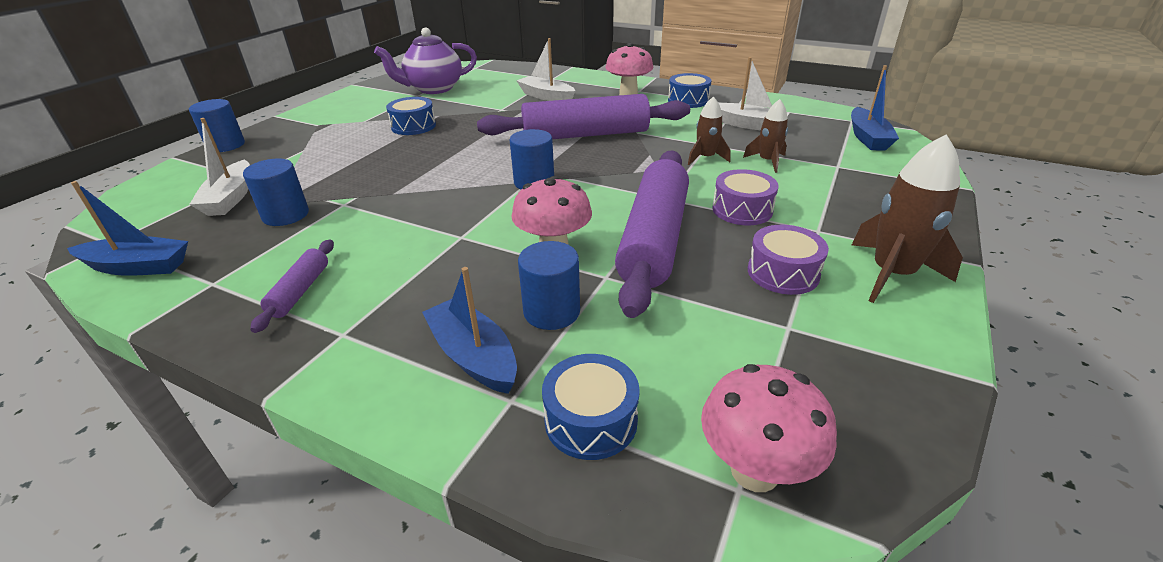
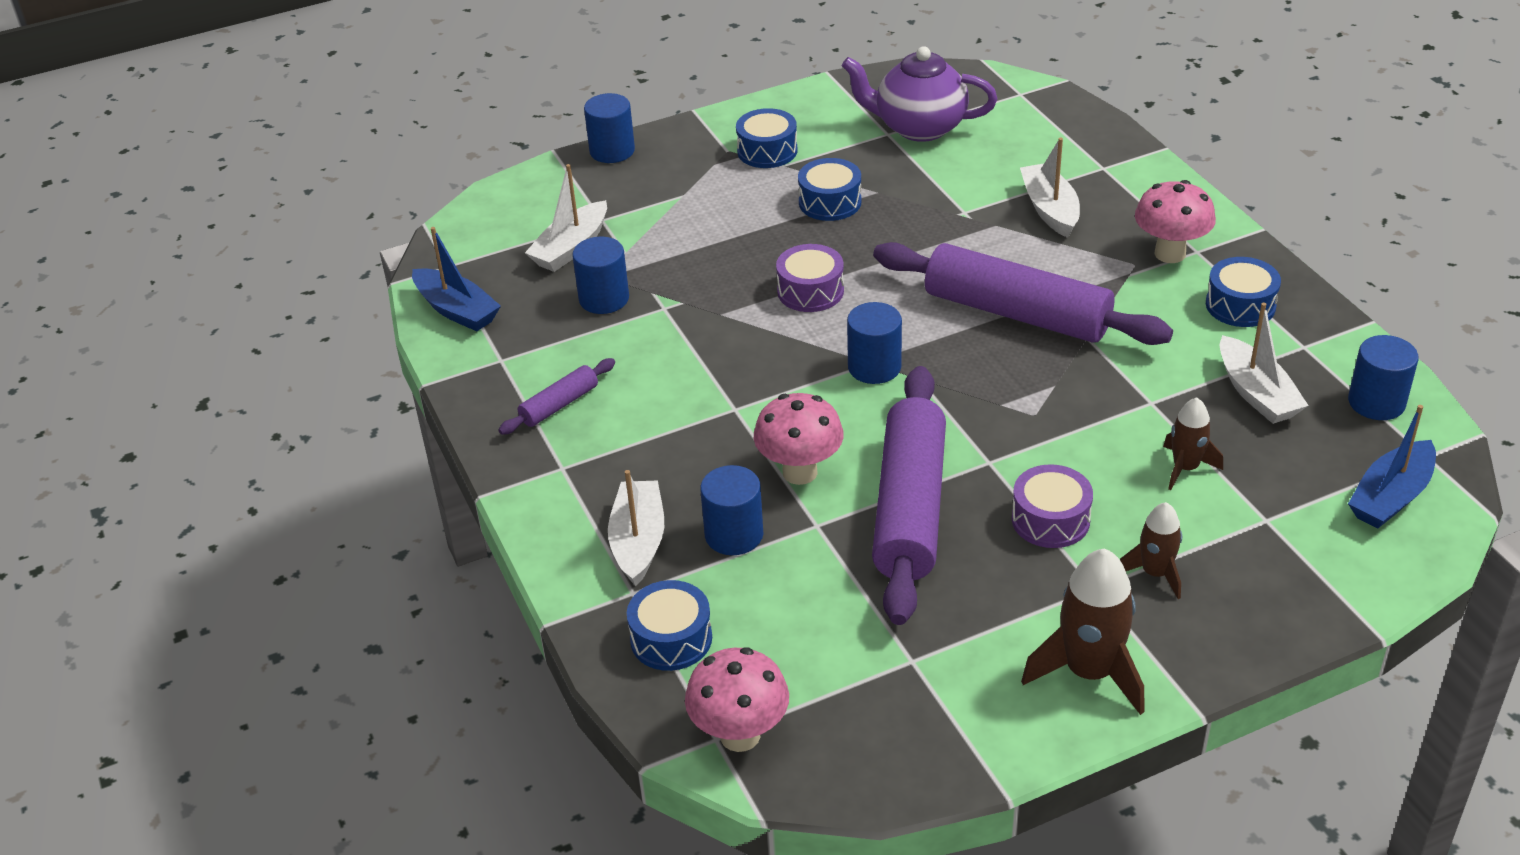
camera: 40 degrees right, 5 degrees up
blue boat [422,267,517,394] -> white boat [608,470,664,586]
purple rolling pin [615,150,689,318] -> purple rolling pin turned 45 degrees counterclockwise [872,366,946,625]
brown rocket [688,96,731,165] -> brown rocket moved to [1120,502,1182,599]
purple drum [748,225,829,295] -> purple drum moved to [776,244,844,312]
none -> blue drum [736,108,797,168]
none -> blue cylinder [1348,335,1419,420]

